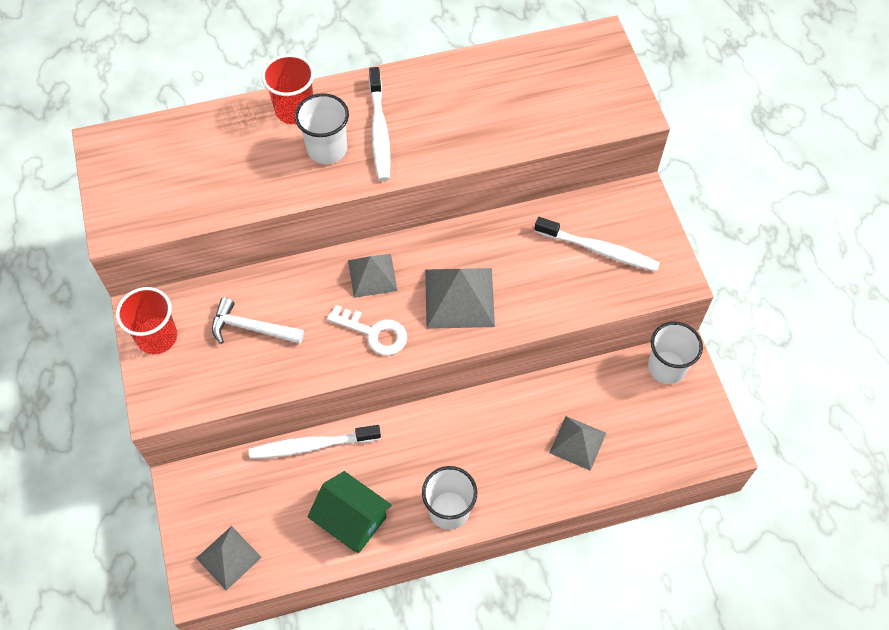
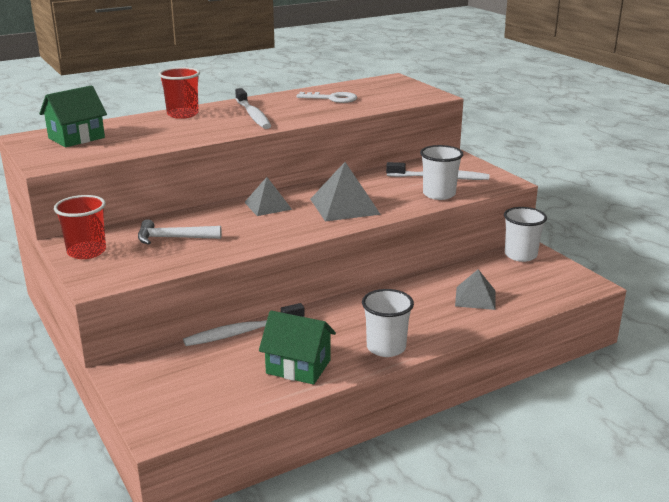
camera: 15 degrees left, 35 degrees down
grey pyramid [196,526,262,590] -> none
white cup [295,93,349,164] -> white cup moved to [420,145,463,200]
white key [327,305,407,355] -> white key moved to [297,92,357,103]
none -> green house [39,85,107,147]

